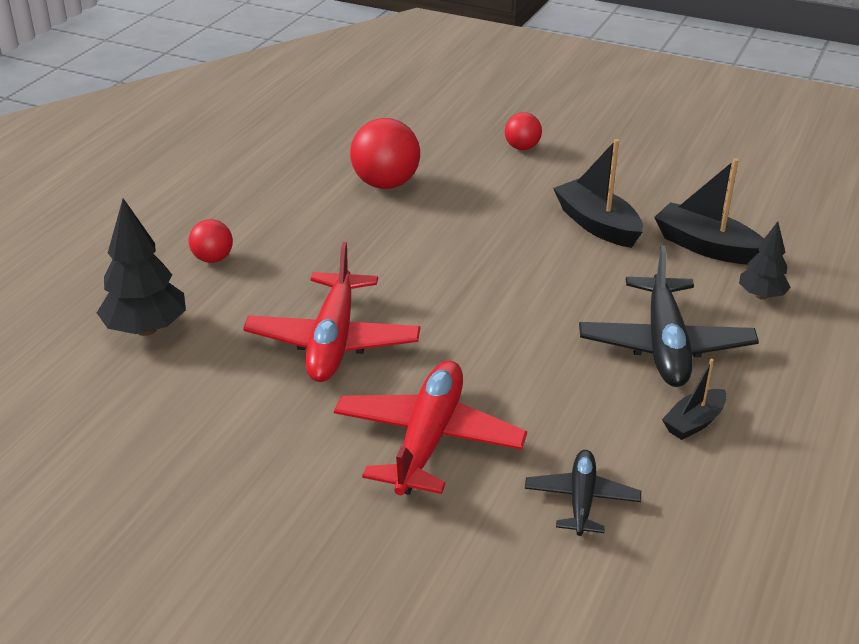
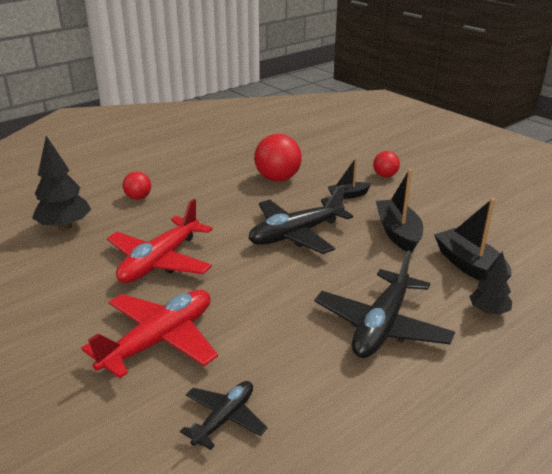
camera: 25 degrees right, 5 degrees down
black boat [662,359,727,440] -> black boat moved to [328,158,371,199]
none -> black plane [248,185,353,254]

